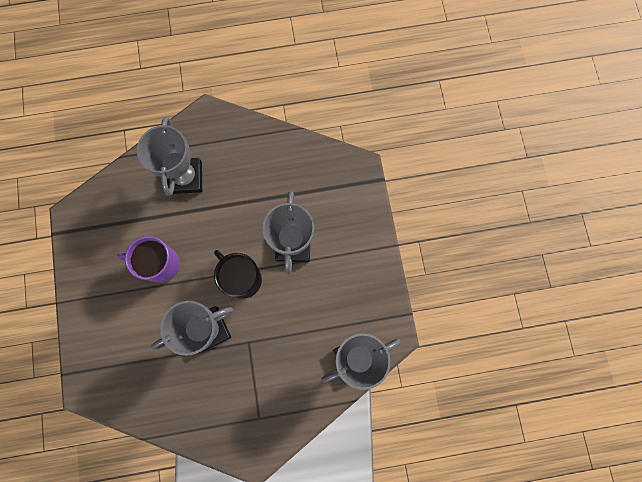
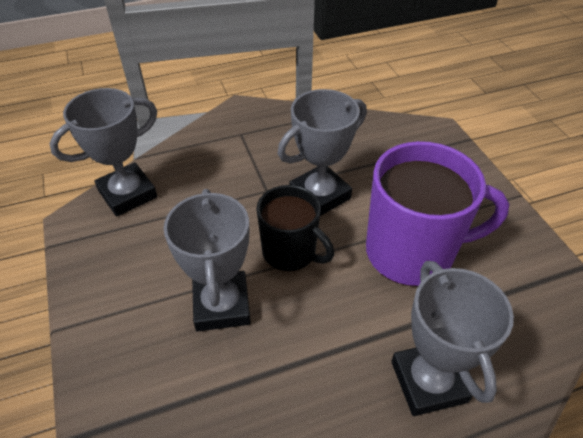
camera: 170 degrees right, 30 degrees down
purple mug [117,236,180,283] -> purple mug [366,141,509,286], size x1.61

